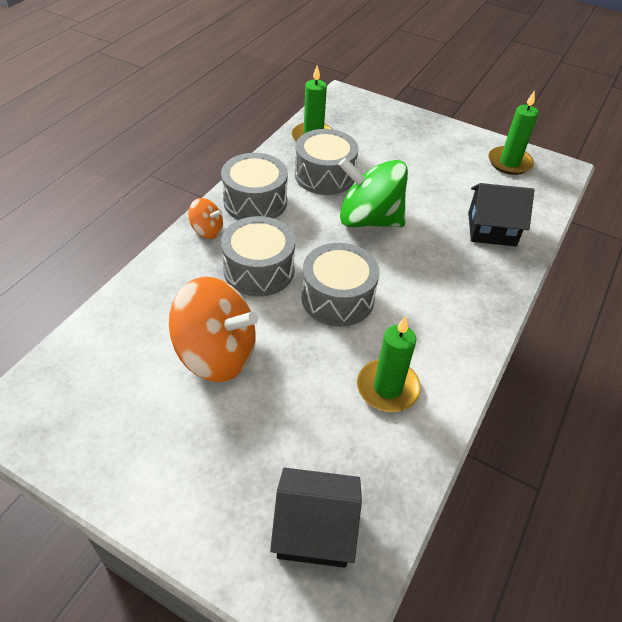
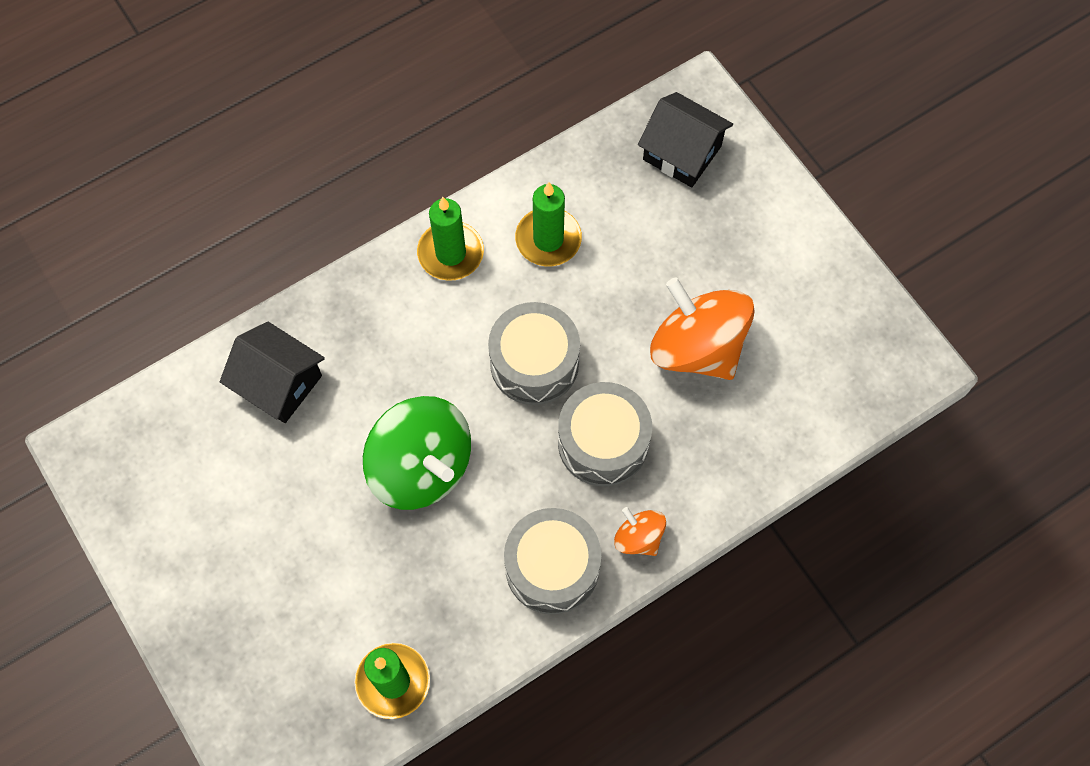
camera: 150 degrees left, 20 degrees up
grey drum [295,129,358,195] -> none
green candle [489,90,539,175] -> green candle moved to [417,197,484,281]

